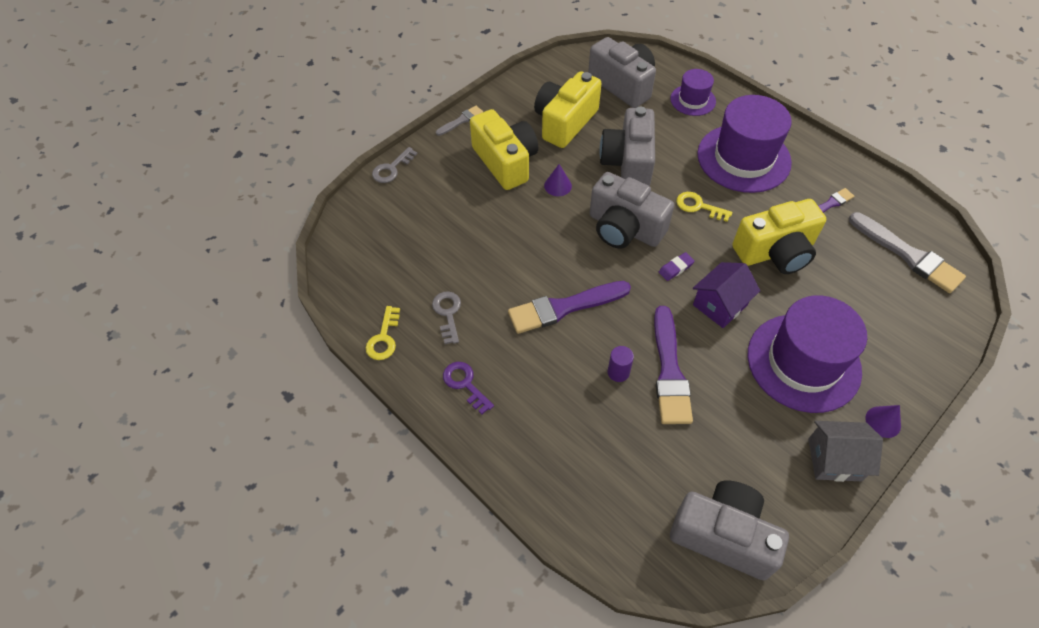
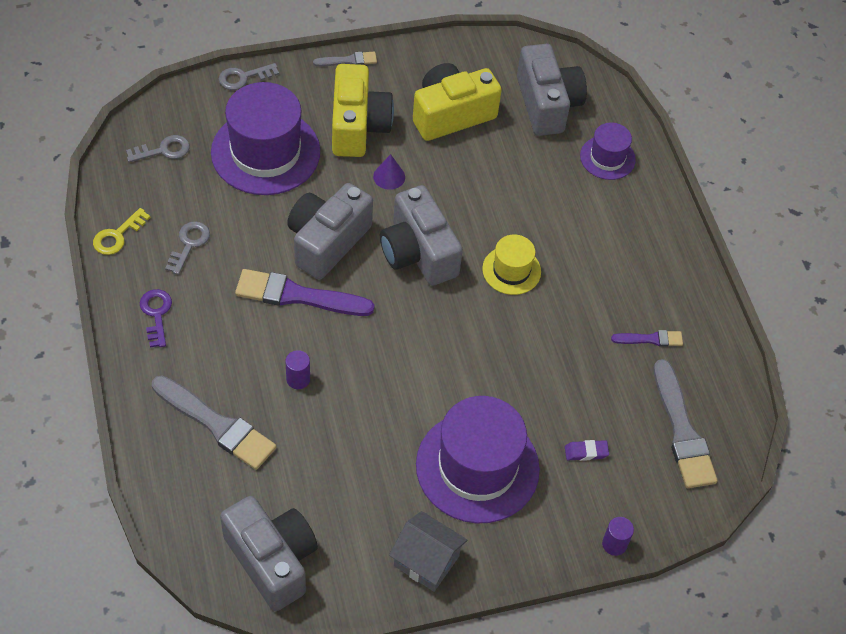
camera: 25 degrees right, 0 degrees up
grey camera [599,107,655,186] -> grey camera moved to [287,183,373,280]
purple brush [654,306,693,424] -> none
purple eraser [659,252,695,281] -> purple eraser moved to [565,440,609,461]
yellow key [676,192,732,222] -> yellow hat [482,234,541,295]
purple house [693,262,760,328] -> none
purple hat [697,95,792,193] -> purple hat moved to [211,82,320,195]
yellow camera [732,199,826,274] -> none
purple cone [865,405,901,438] -> none
none -> grey key [126,135,190,162]
none -> grey brush [152,376,276,470]
none -> purple cylinder [602,517,634,556]

